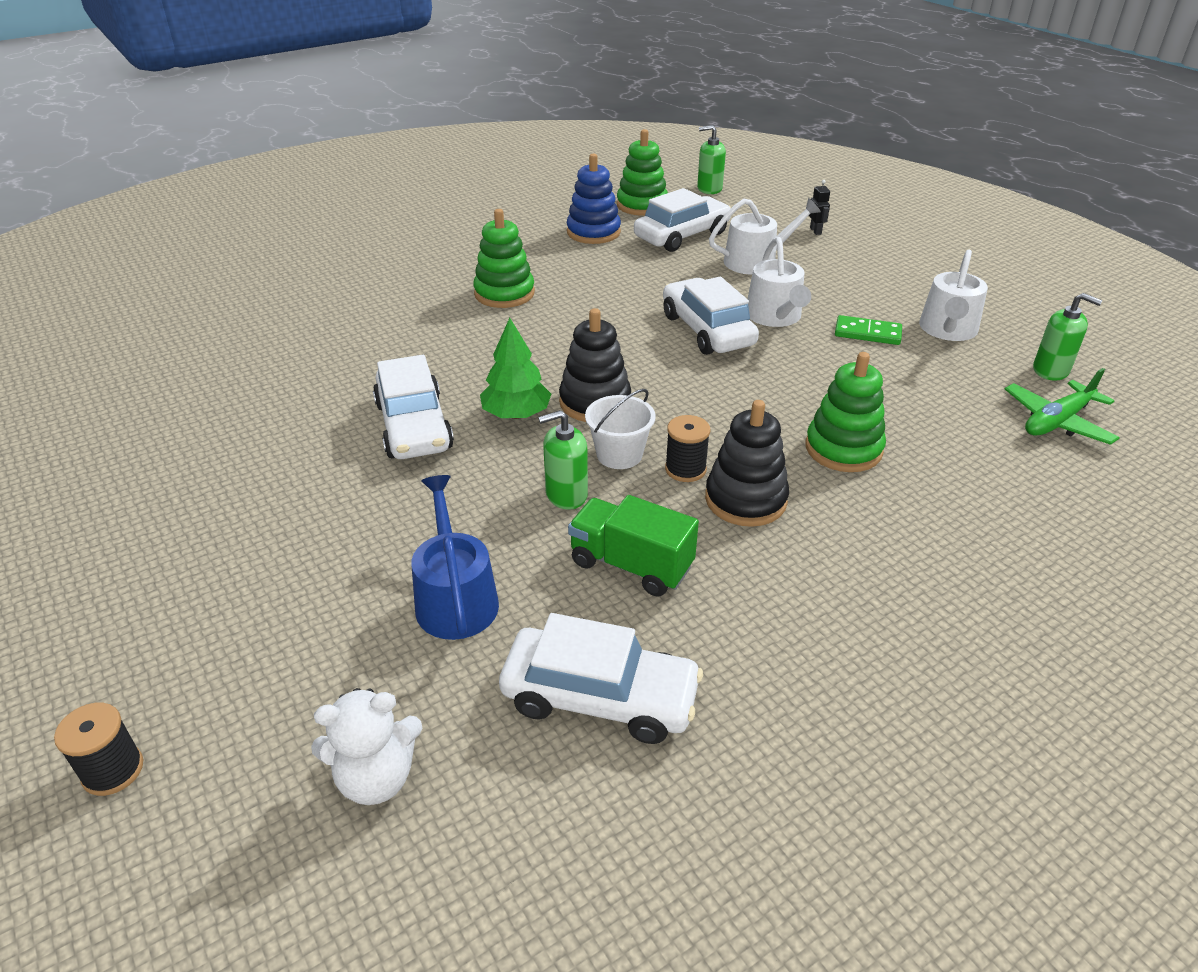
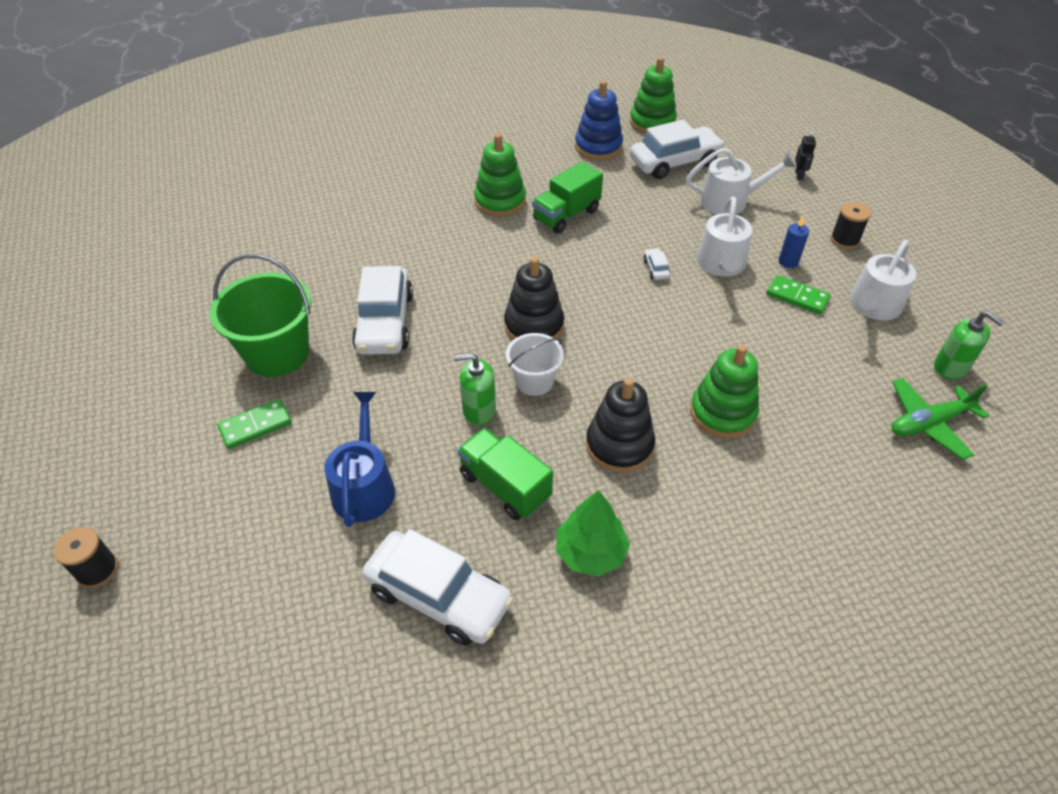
camera: 15 degrees right, 10 degrees up
white teddy bear [311,688,422,805] -> none
green tree [480,318,551,419] -> green tree moved to [556,490,630,577]
white car [663,277,759,355] -> white car [643,248,670,280], size x0.40
black spool [665,415,710,482] -> black spool moved to [831,202,871,249]
green soap dispenser [697,125,726,194] -> none
none -> green bucket [210,254,311,377]
none -> green domino [217,399,292,449]
none -> green truck [532,161,603,234]
none -> blue candle [779,215,809,268]

